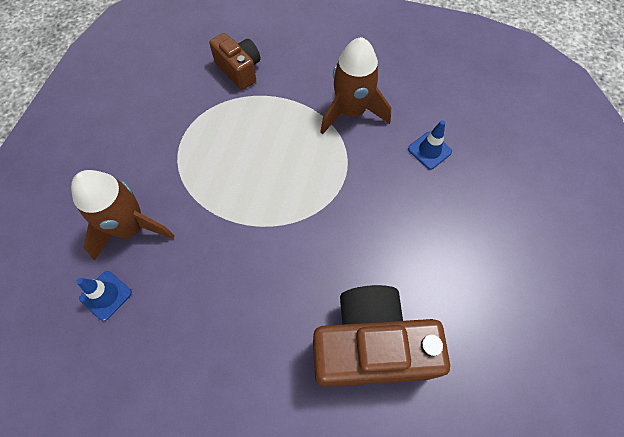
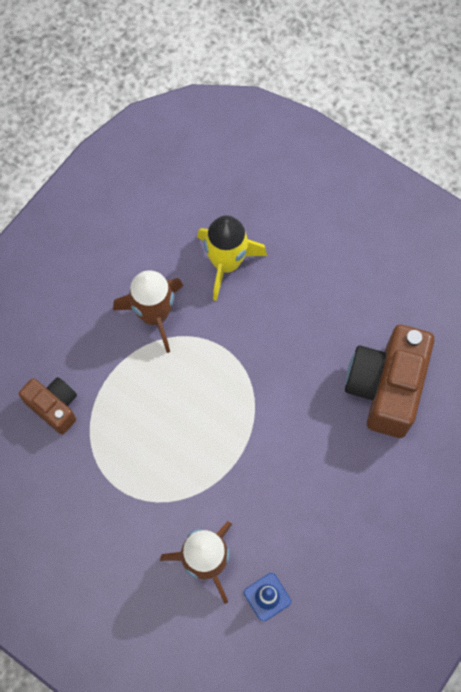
camera: 70 degrees left, 5 degrees up
brown camera [209,33,261,90] -> brown camera turned 60 degrees clockwise [19,377,77,435]
blue traffic cone [408,120,452,170] -> yellow rocket [197,215,267,301]

